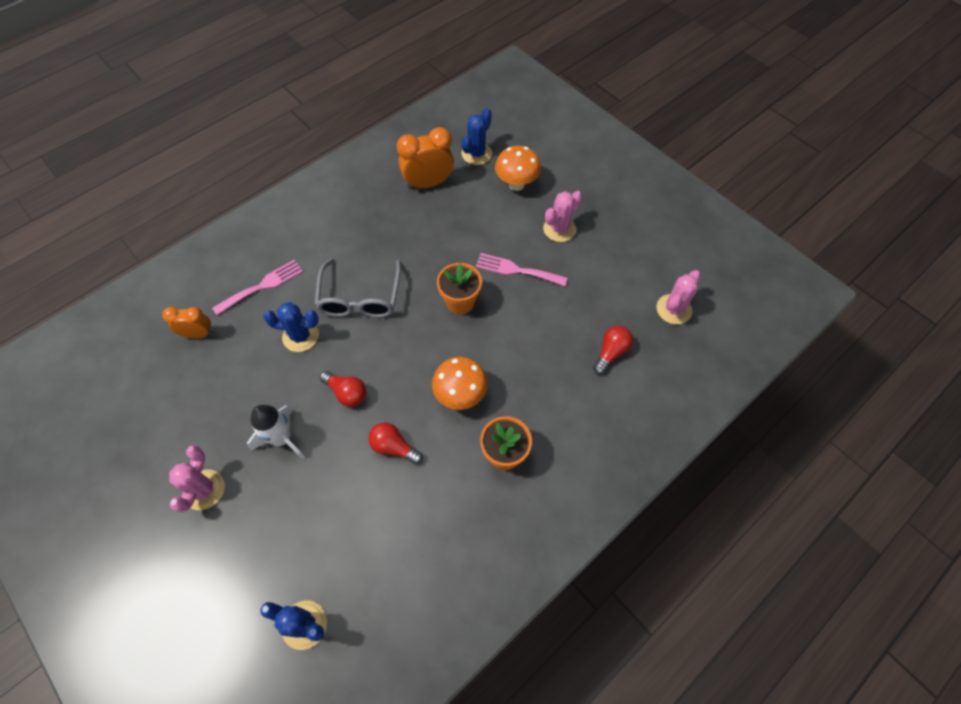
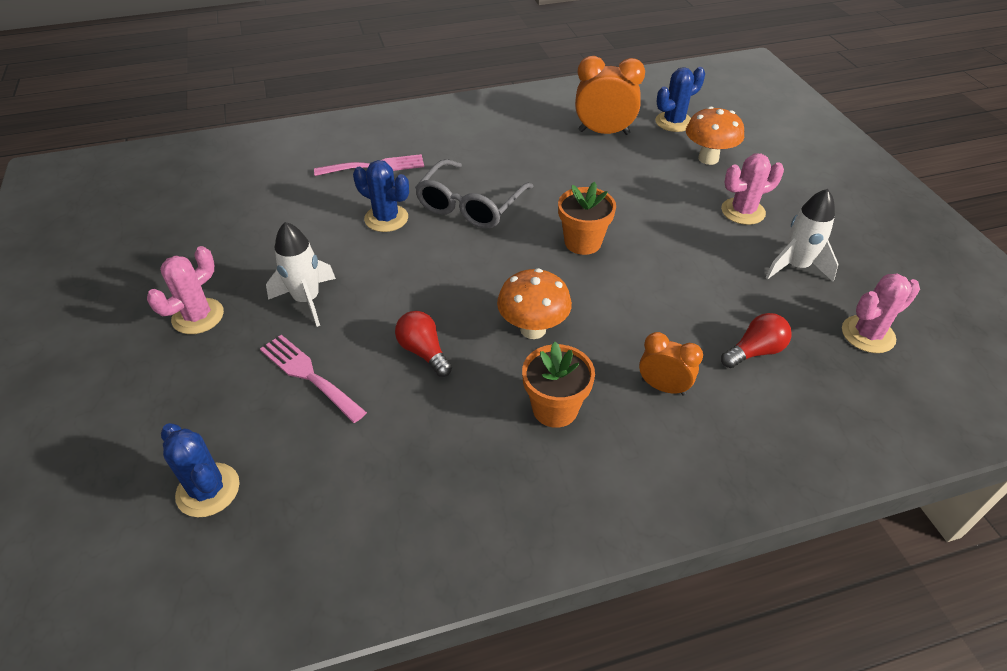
camera: 25 degrees right, 15 degrees down
orange clock [162,307,213,339] -> orange clock moved to [639,332,703,395]
red light bulb [320,371,366,407] -> none
pink fork [476,253,568,286] -> pink fork moved to [260,335,367,423]
none -> white rocket [766,189,838,282]

